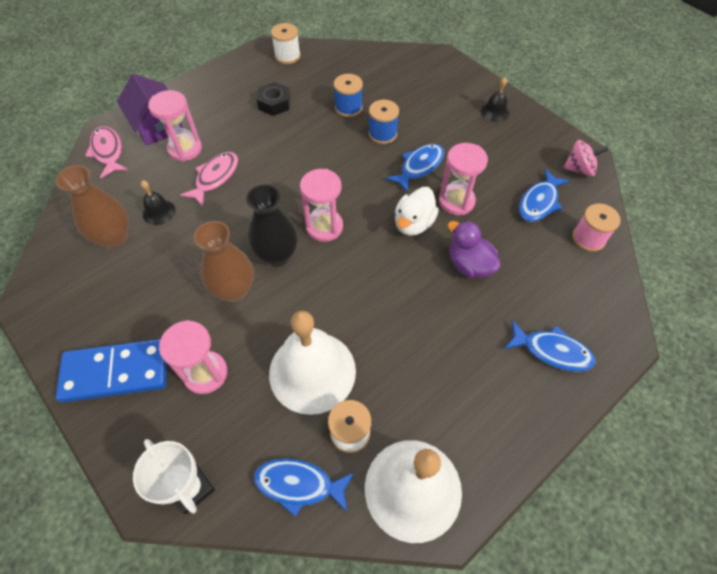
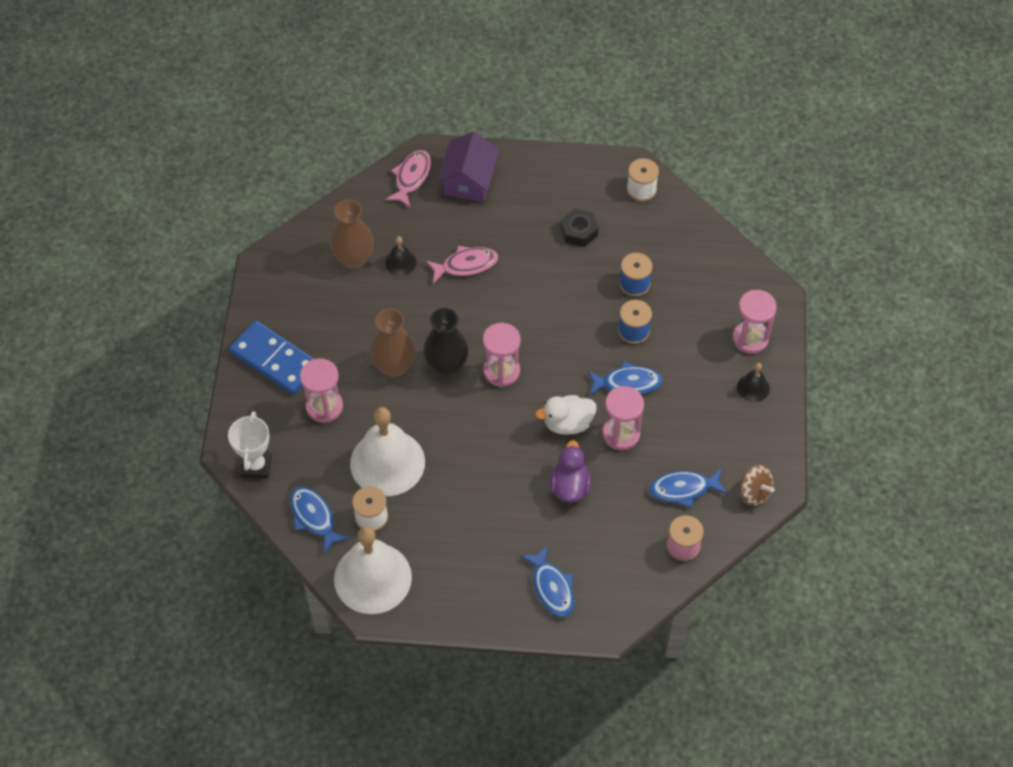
camera: 45 degrees right, 0 degrees up
pink hourglass [148,90,202,162] -> pink hourglass moved to [733,290,777,354]
pink spinning top [563,140,608,176] -> brown spinning top [740,465,774,506]

